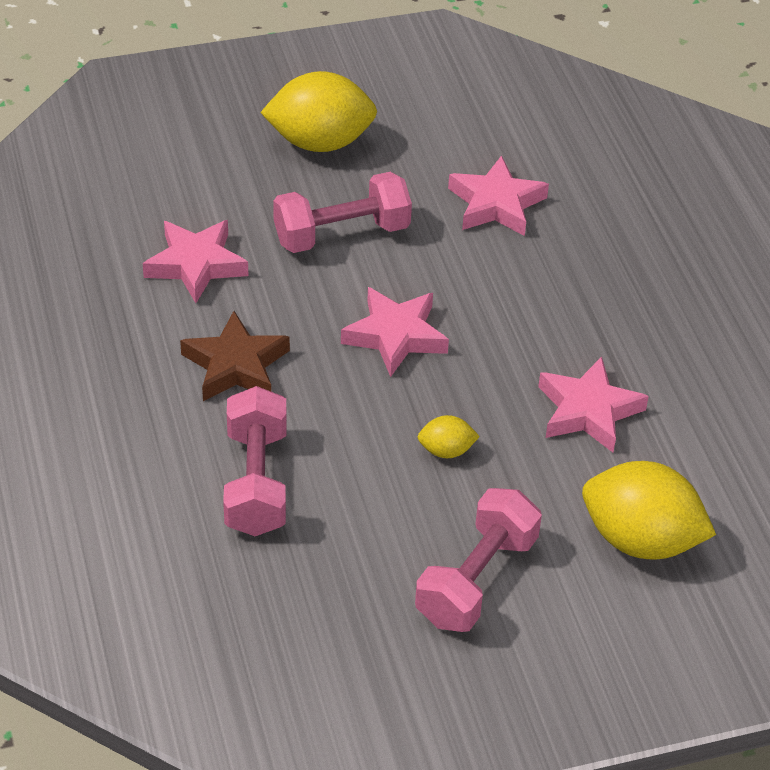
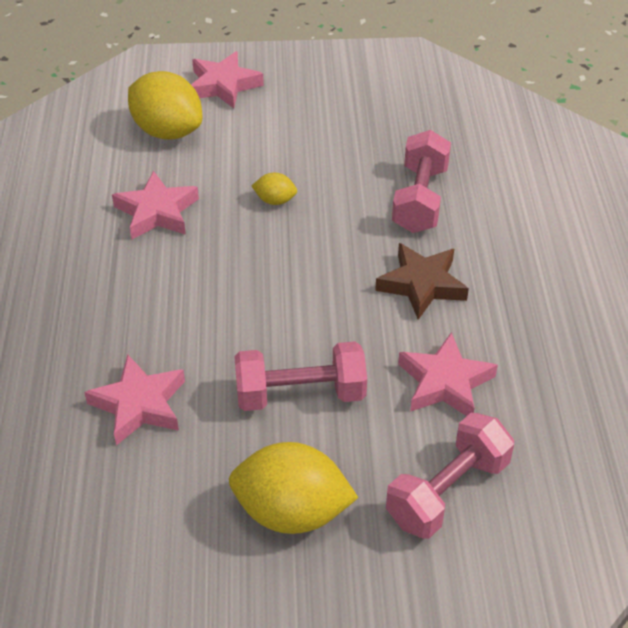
camera: 165 degrees left, 0 degrees up
pink star [341,287,449,377] -> pink star moved to [191,51,264,109]
pink dumbbell [415,488,542,632] -> pink dumbbell moved to [386,413,514,539]

